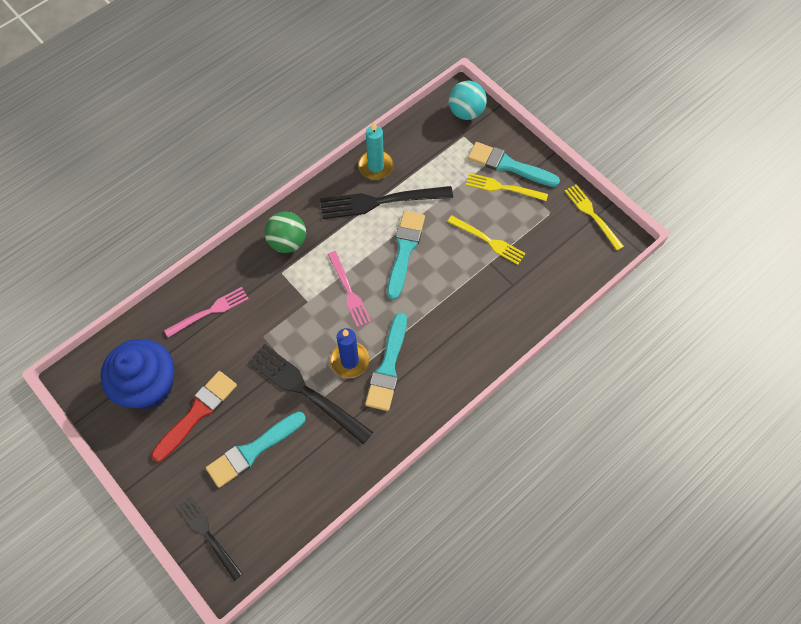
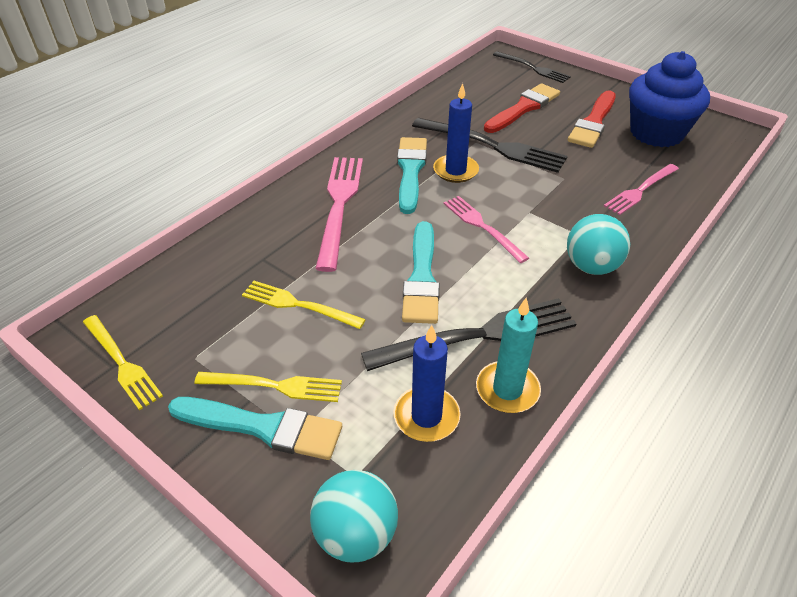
camera: 170 degrees right, 20 degrees down
turquoise brush [206,411,306,488] -> red brush [484,83,560,133]
green ball [265,212,306,253] -> turquoise ball [567,214,630,275]
none -> pink fork [315,157,363,272]
none -> blue candle [394,325,461,442]

